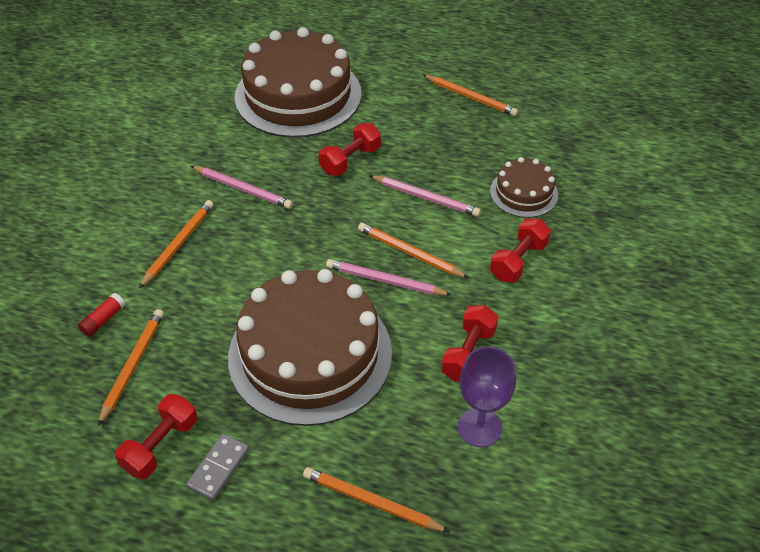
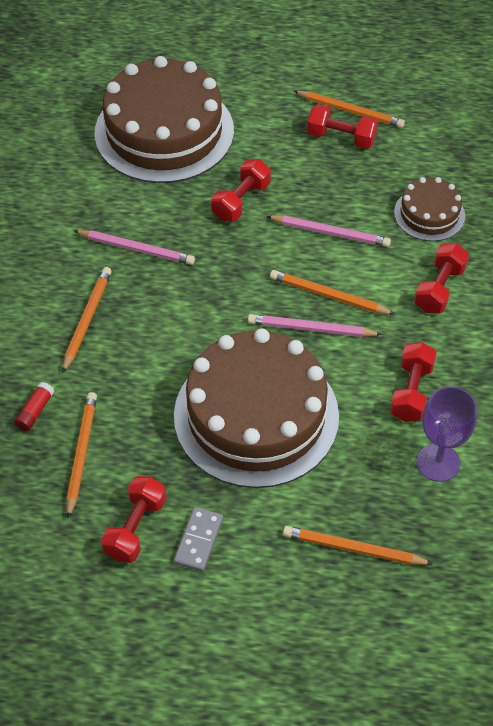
camera: 10 degrees left, 5 degrees up
none -> red dumbbell [307,104,378,149]

